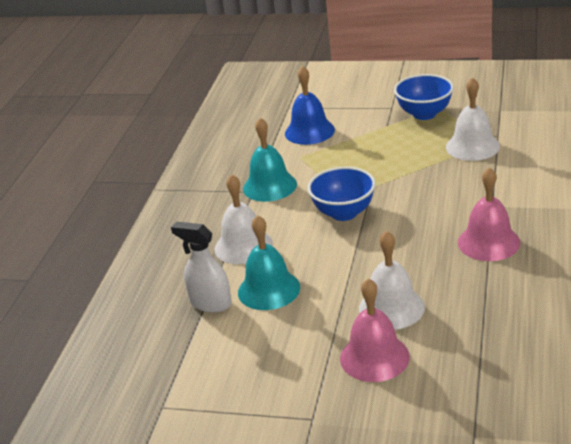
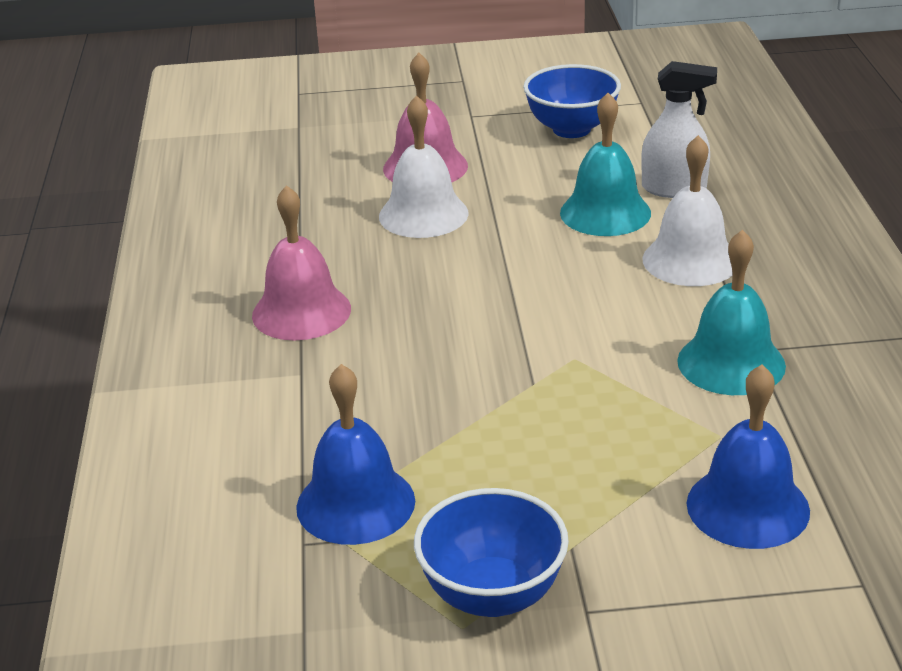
camera: 160 degrees right, 0 degrees up
blue bowl [308,166,376,221] -> blue bowl moved to [523,64,621,138]
white bell [446,77,500,161] -> blue bell [296,364,415,545]

